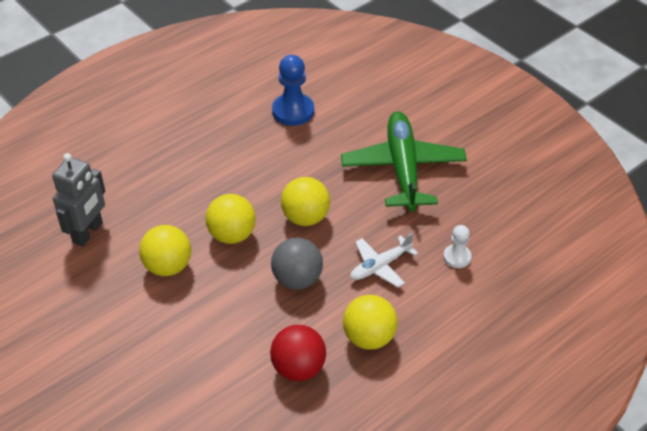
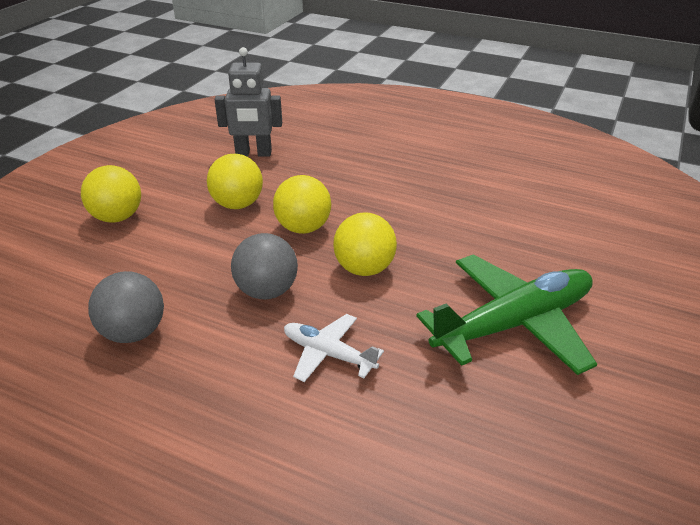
camera: 65 degrees right, 10 degrees down
red ball [270,325,326,381] -> grey ball [88,271,164,343]
blue pawn [272,55,314,126] -> none
yellow ball [343,295,398,350] -> yellow ball moved to [81,165,141,223]
white pawn [443,225,471,268] -> none

